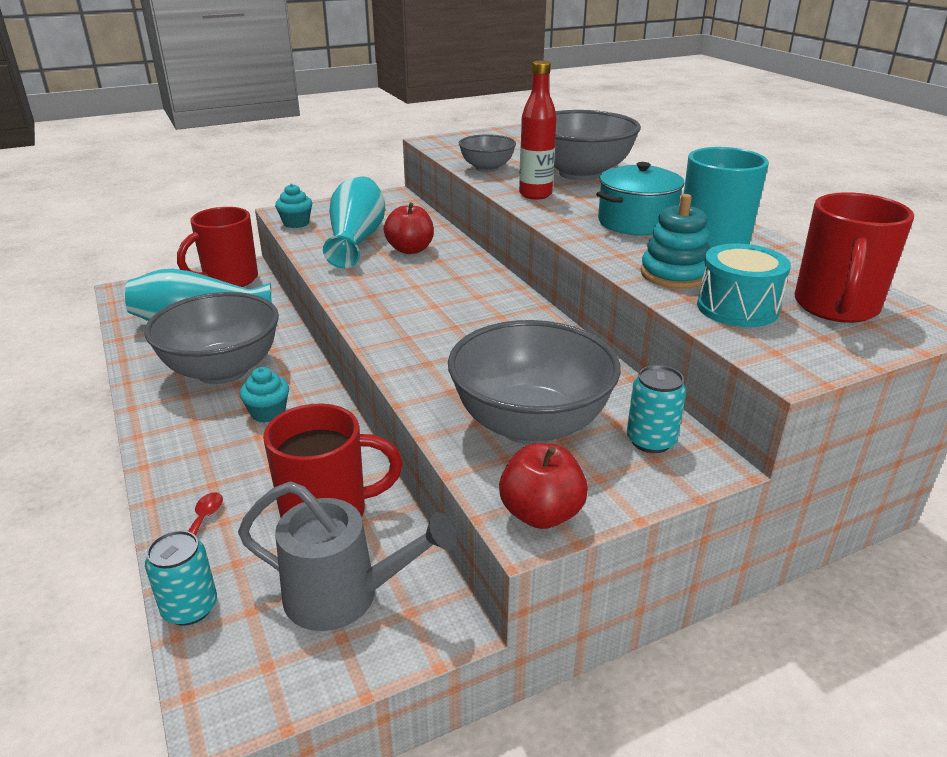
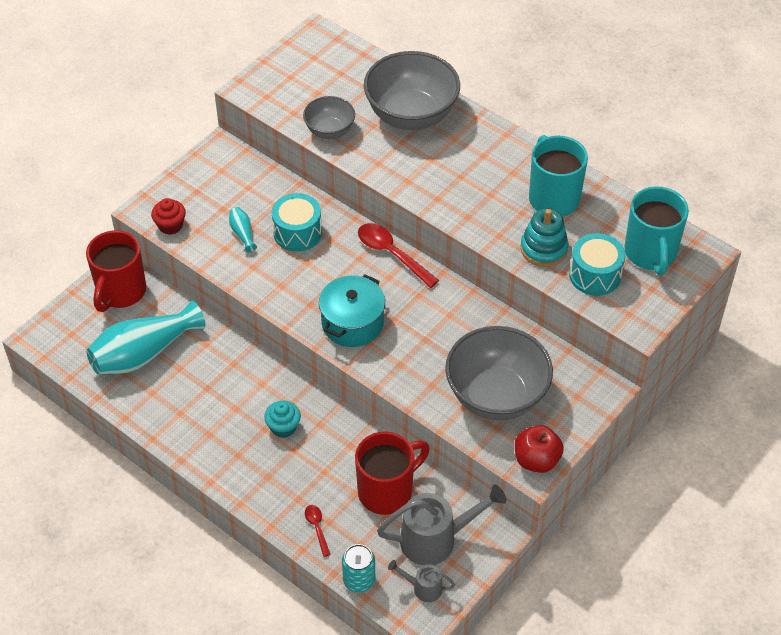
camera: 25 degrees left, 20 degrees up
grey bowl [145,292,279,384] -> none
turquoise cupcake [275,184,312,228] -> red cupcake [151,198,186,235]
turquoise vase [323,176,385,268] -> turquoise vase [229,207,257,252], size x0.42
red apple [384,202,434,254] -> turquoise drum [272,193,322,252]
red bottle [519,61,557,200] -> none
turquoise pot [596,162,684,236] -> turquoise pot moved to [319,275,385,347]
turquoise can [627,365,686,453] -> none
red mug [794,192,914,323] -> turquoise mug [625,187,689,275]
none -> red spoon [358,223,439,288]
none -> grey watering can [388,560,455,602]

